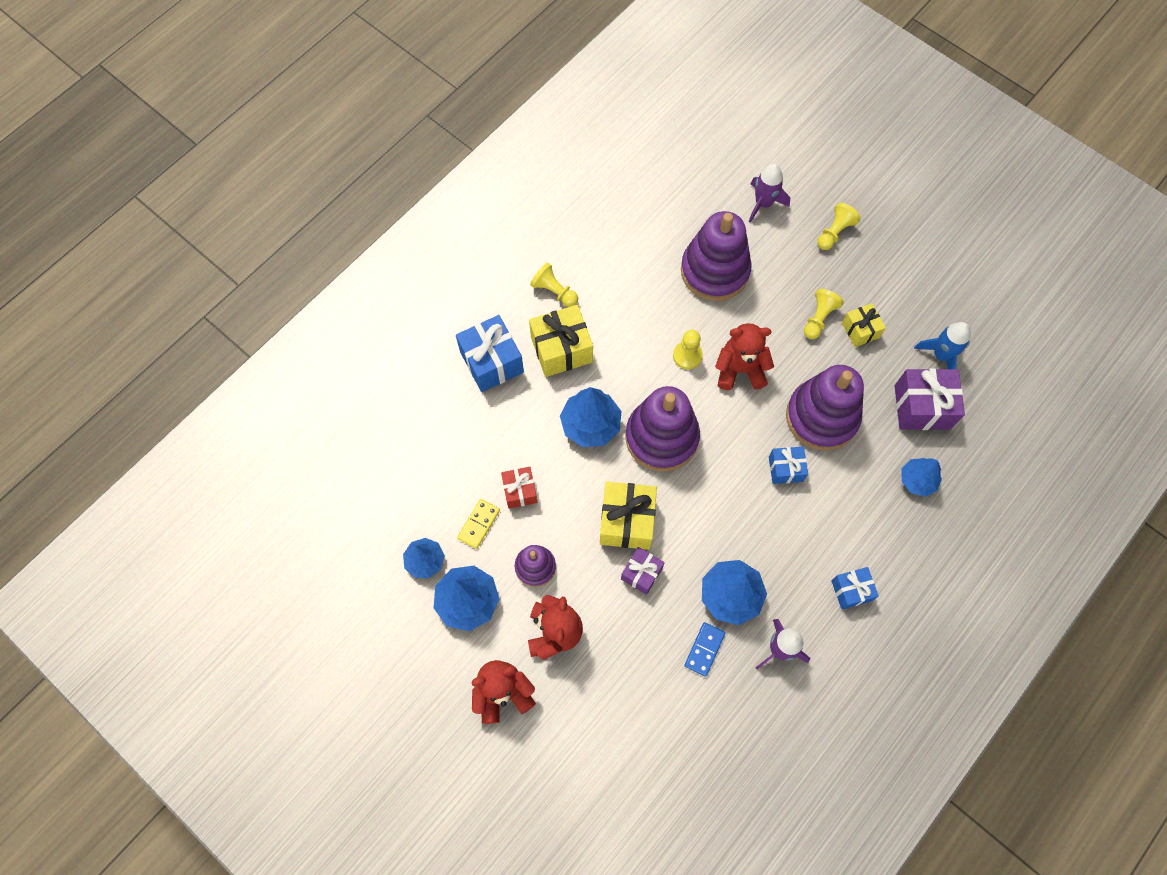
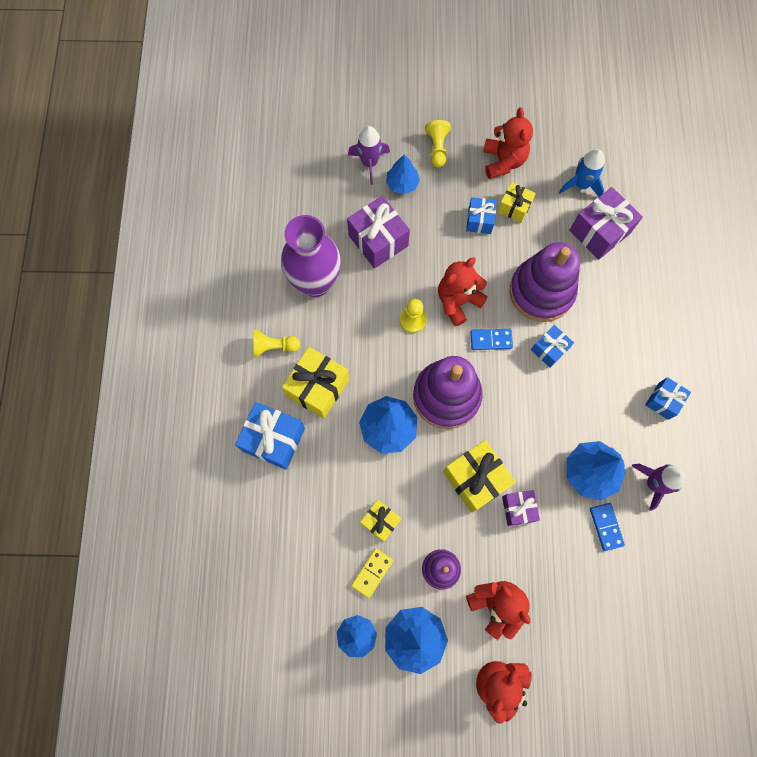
camera: 40 degrees left, 5 degrees up
yellow domino [457,499,500,549] -> yellow domino turned 45 degrees clockwise [351,548,393,598]
red gift [501,467,537,509] -> yellow gift [360,500,401,542]
purple stacking toy [681,211,752,301] -> purple gift [347,196,410,268]
yellow pawn [804,289,844,339] -> blue gift [466,197,497,234]
blue tree [901,458,942,497] -> blue tree moved to [386,155,420,194]
none -> purple vase [281,215,341,297]
none -> blue domino [470,329,513,350]
none -> red teddy bear [483,107,533,179]

